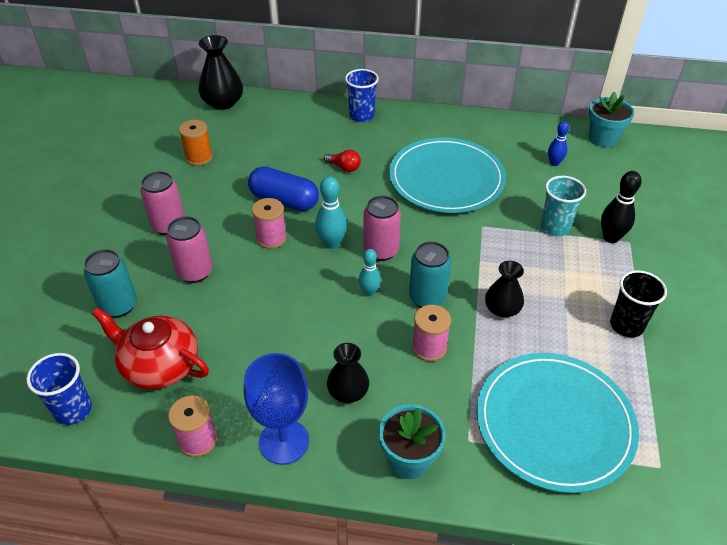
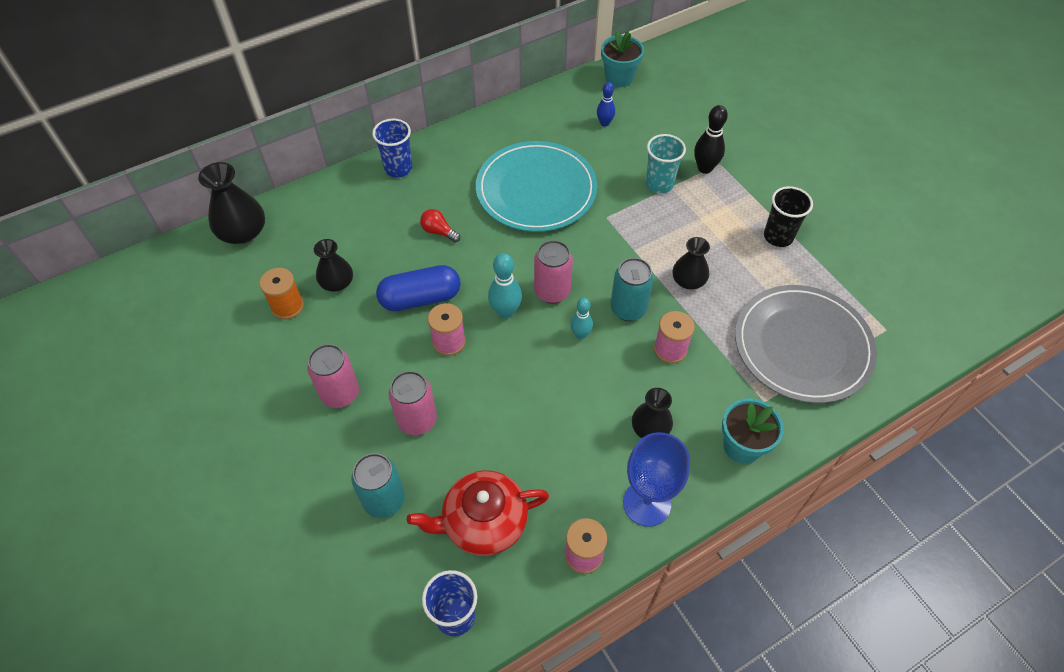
camera: 40 degrees left, 10 degrees up
red light bulb [324,150,361,172] -> red light bulb turned 135 degrees counterclockwise [420,209,460,242]
turquoise plate [477,353,639,493] -> grey plate [735,285,877,403]
none -> black vase [314,239,353,292]

